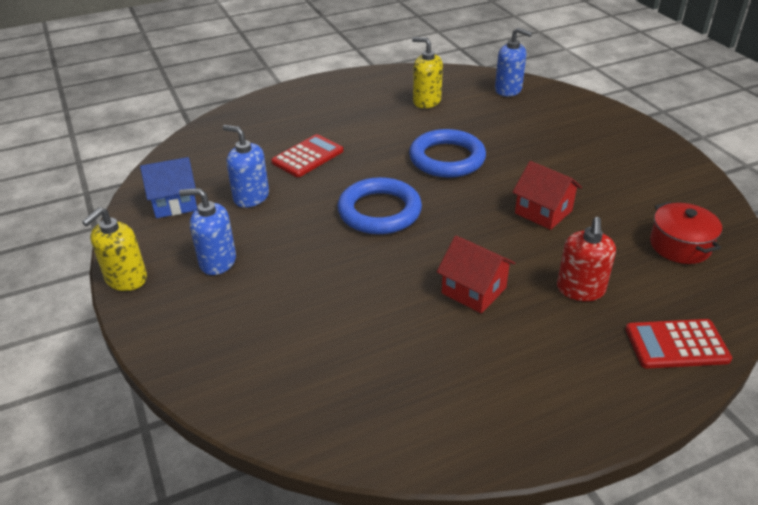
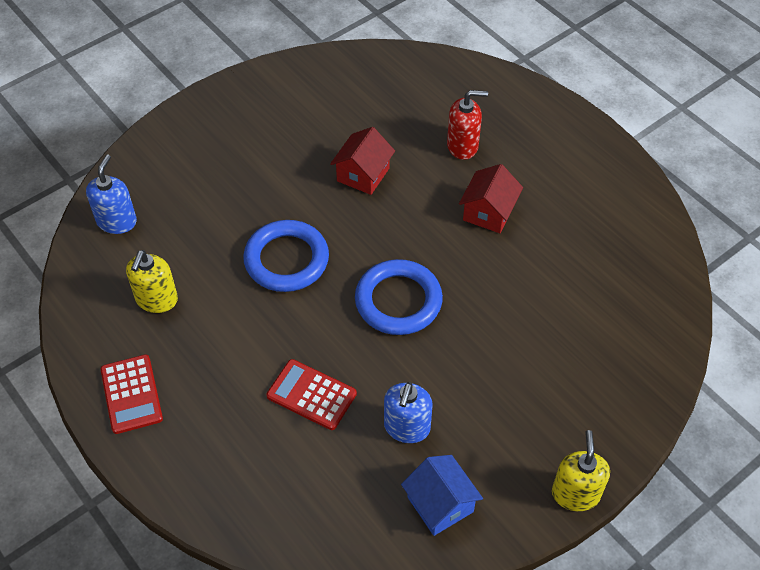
camera: 105 degrees left, 15 degrees up
yellow soap dispenser [82,207,147,291] -> yellow soap dispenser turned 105 degrees counterclockwise [552,430,610,511]
blue soap dispenser [179,188,236,275] -> none
red calculator [625,319,732,369] -> red calculator moved to [100,354,163,434]
red pot [650,202,722,264] -> none

